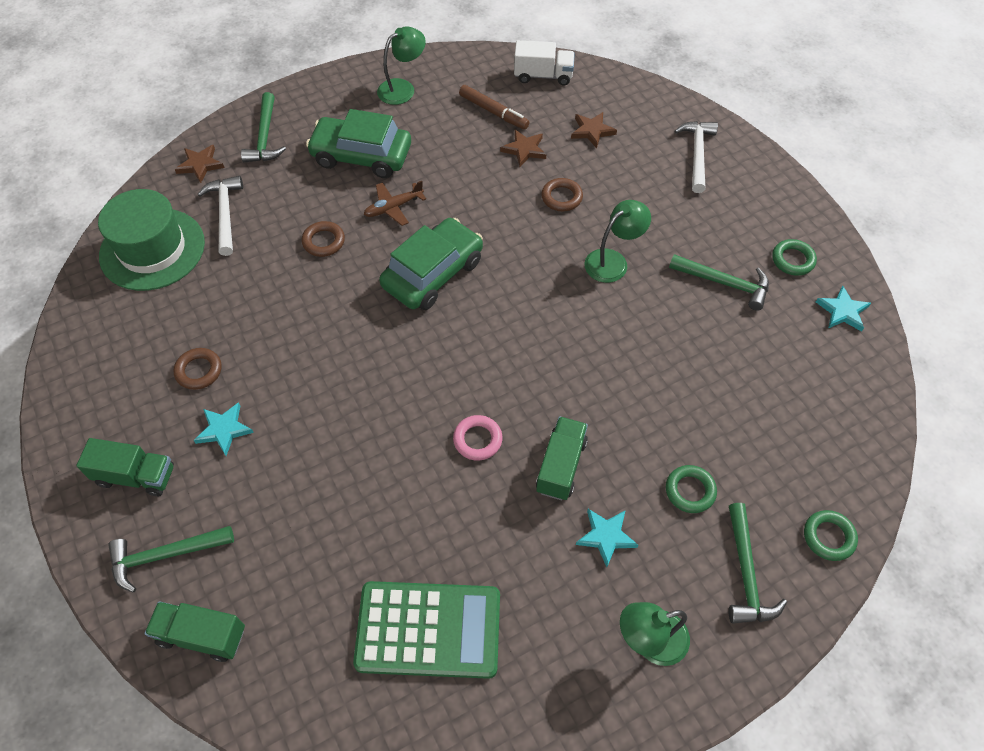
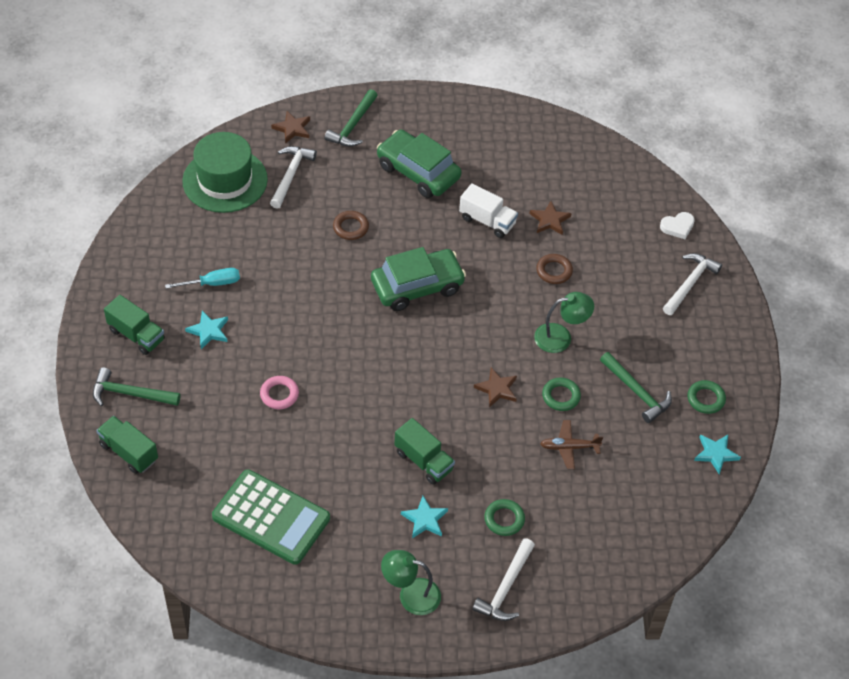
camera: 25 degrees right, 5 degrees down
brown ring [173,348,222,390] -> turquoise screwdriver [165,268,240,289]
brown plane [364,181,426,226] -> brown plane moved to [540,420,603,469]
green lamp [377,26,426,105] -> none
pink ring [453,415,502,461] -> pink ring moved to [260,376,299,409]
brown marker [459,85,530,130] -> none
white truck [514,40,575,86] -> white truck moved to [459,183,518,238]
green truck [536,416,588,500] -> green truck turned 90 degrees clockwise [395,418,455,485]
brown star [571,112,617,149] -> brown star moved to [474,368,517,407]
green hammer [729,503,787,624] -> white hammer [472,538,535,621]
green ring [804,510,858,561] -> green ring moved to [542,378,581,411]
none -> white heart [660,212,695,239]

